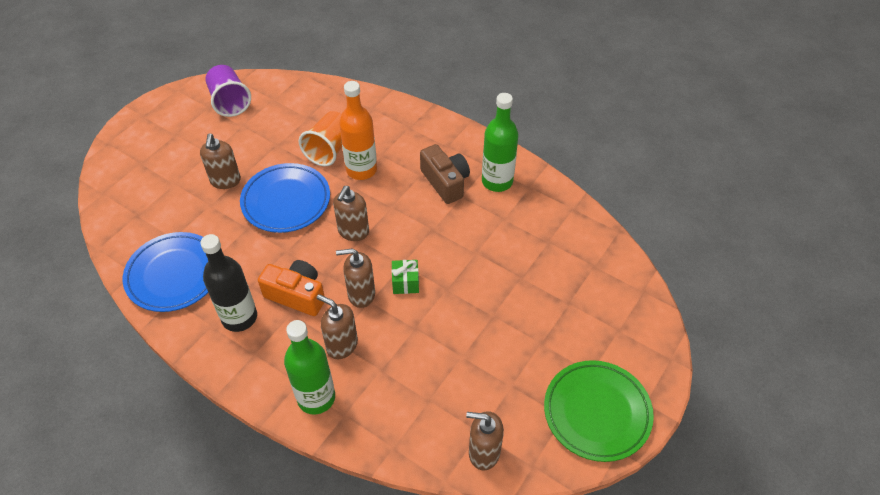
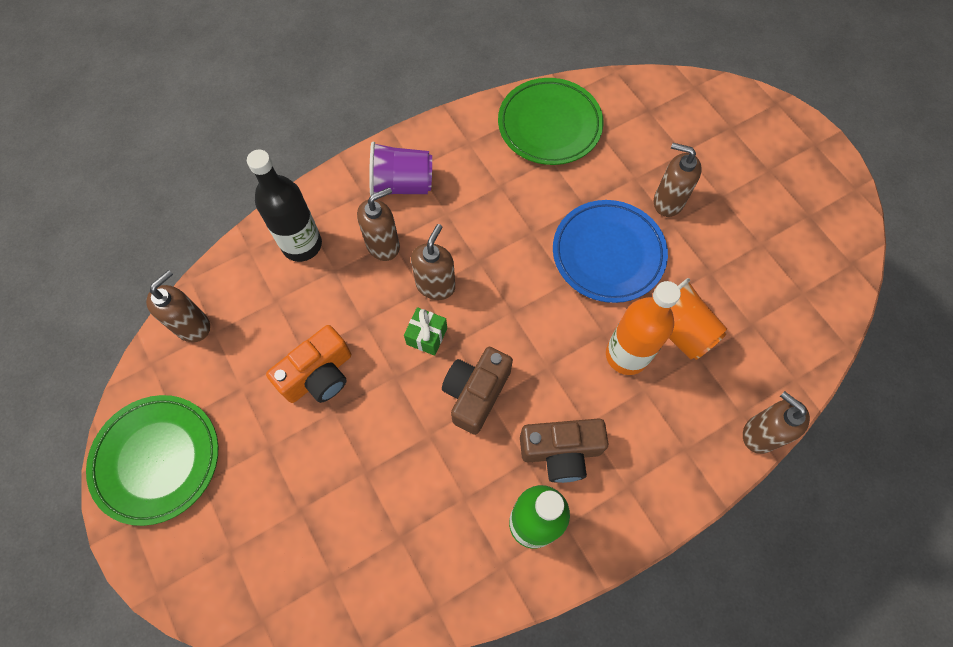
camera: 115 degrees right, 15 degrees up
blue plate [123,232,208,312] -> green plate [498,78,604,165]
black bottle [200,234,257,332] -> black bottle moved to [247,150,322,262]
purple cup [205,65,251,117] -> purple cup moved to [369,141,432,196]
orange camera [258,260,325,316] -> orange camera moved to [266,325,351,403]
green bottle [284,320,335,415] -> none
brown soap dispenser [333,186,369,241] -> brown soap dispenser moved to [743,391,810,454]
none -> brown camera [442,347,513,435]

